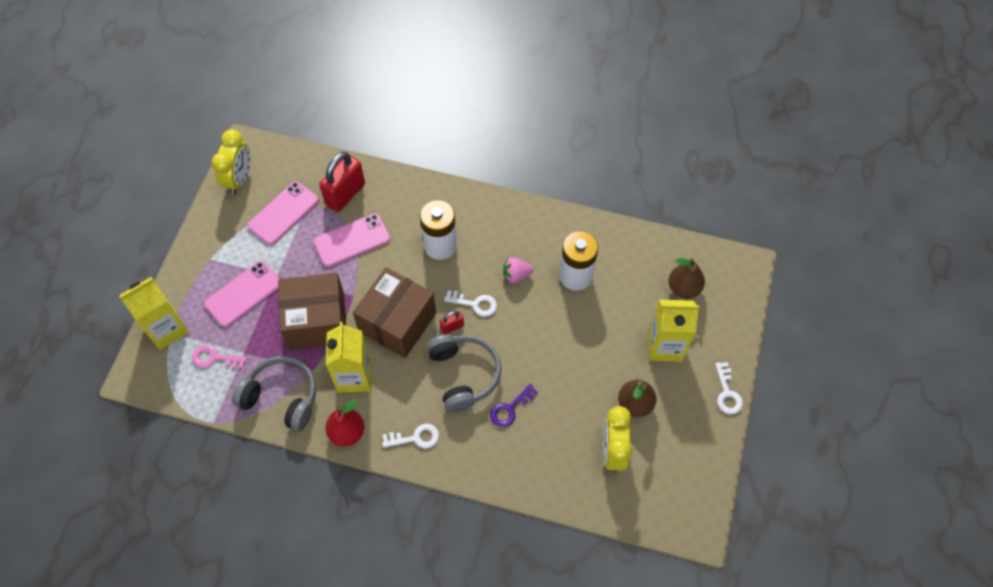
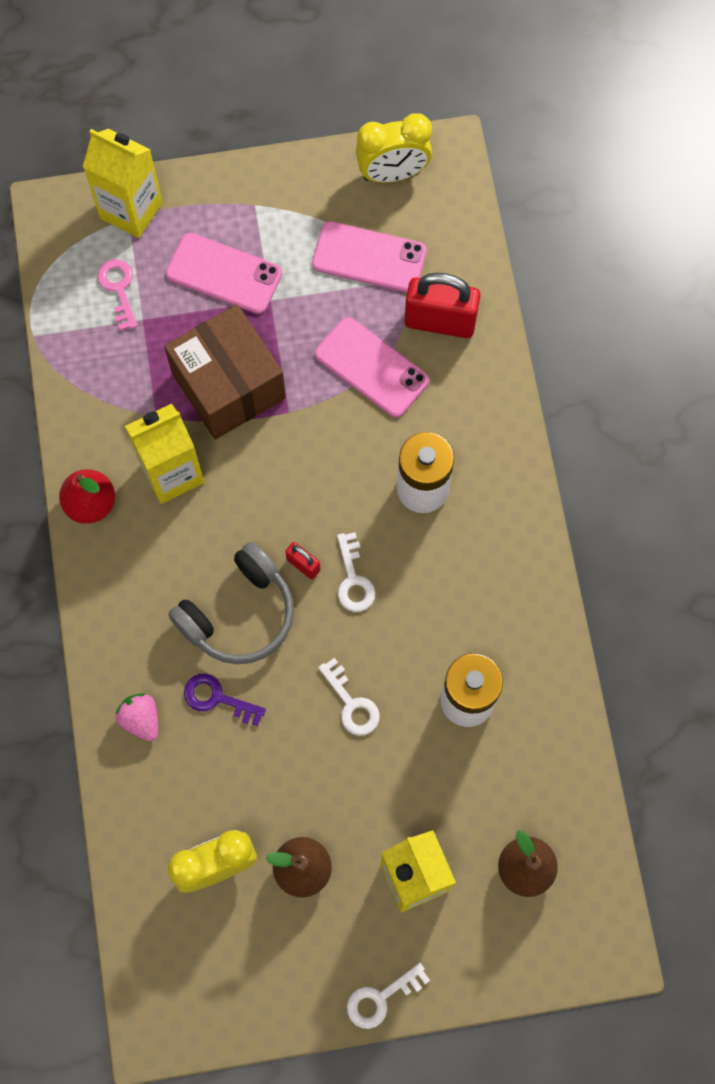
camera: 65 degrees right, 10 degrees up
grey headphones [232,356,317,431] -> none
brown box [353,267,436,358] -> none
white key [382,424,439,449] -> white key moved to [318,658,380,736]
pink strawberry [503,257,533,283] -> pink strawberry moved to [116,693,159,741]

